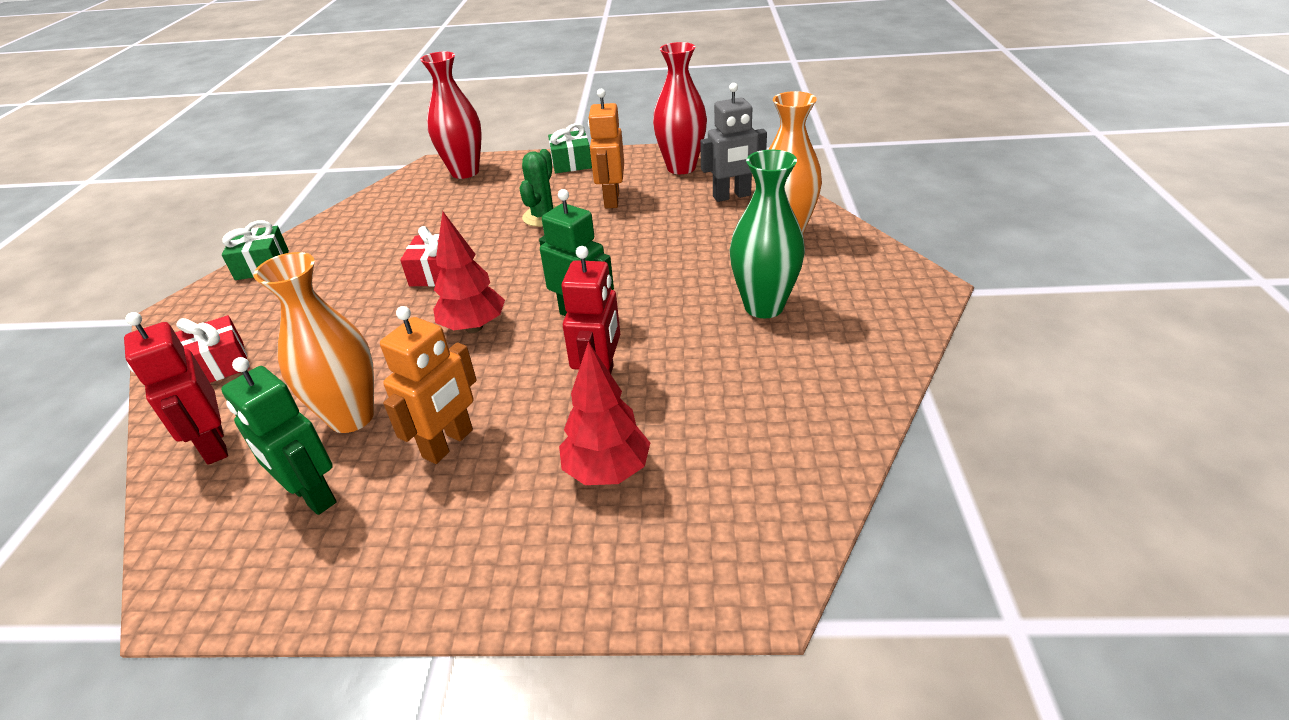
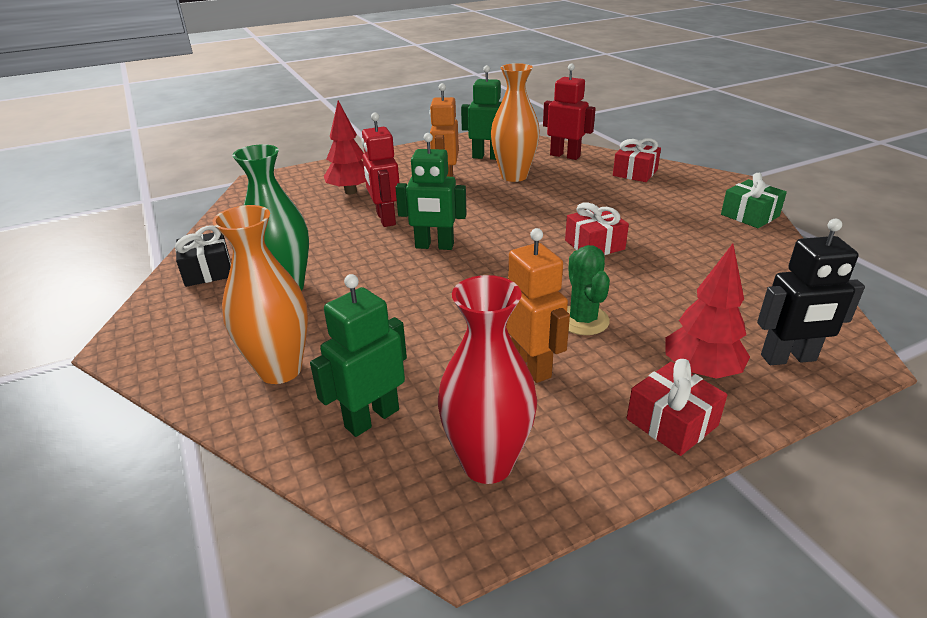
camera: 150 degrees right, 5 degrees down
red vase [420,52,482,179] -> black robot [757,219,865,365]
red tree [433,211,505,333] -> red tree moved to [666,244,750,379]
green gift [548,123,592,173] -> red gift [627,359,727,456]
grey robot [700,83,767,202] -> green robot [310,274,407,437]
none -> black gift [175,225,231,287]

